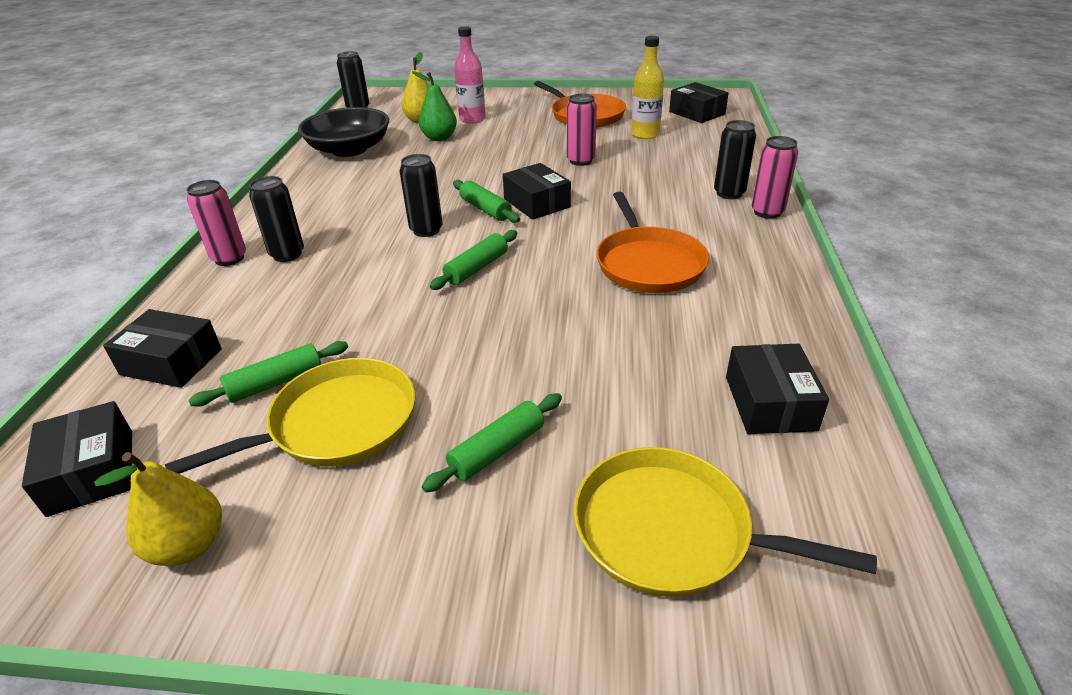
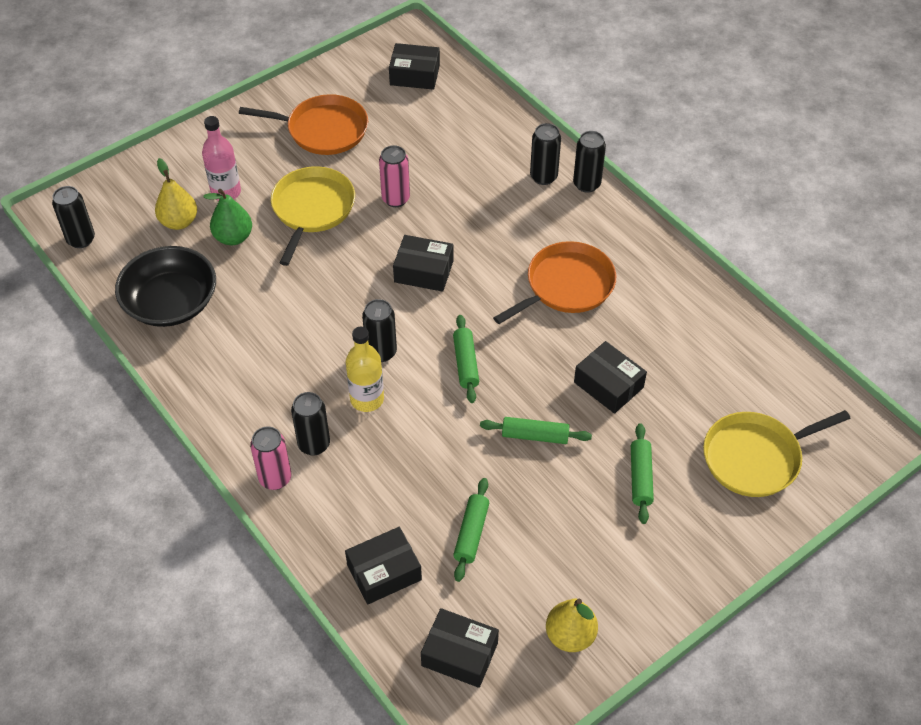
camera: 45 degrees left, 15 degrees up
yellow pan [165,358,415,474] -> yellow pan moved to [271,166,355,266]
green rolling pin [453,180,520,223] -> green rolling pin moved to [480,417,592,444]
orange pan [596,192,709,293] -> orange pan turned 75 degrees counterclockwise [493,241,616,324]
yellow bottle [631,36,664,139] -> yellow bottle moved to [346,327,384,412]
black box [726,344,829,434] -> black box moved to [574,341,647,414]
pink can [751,136,798,219] -> black can [573,131,606,193]

